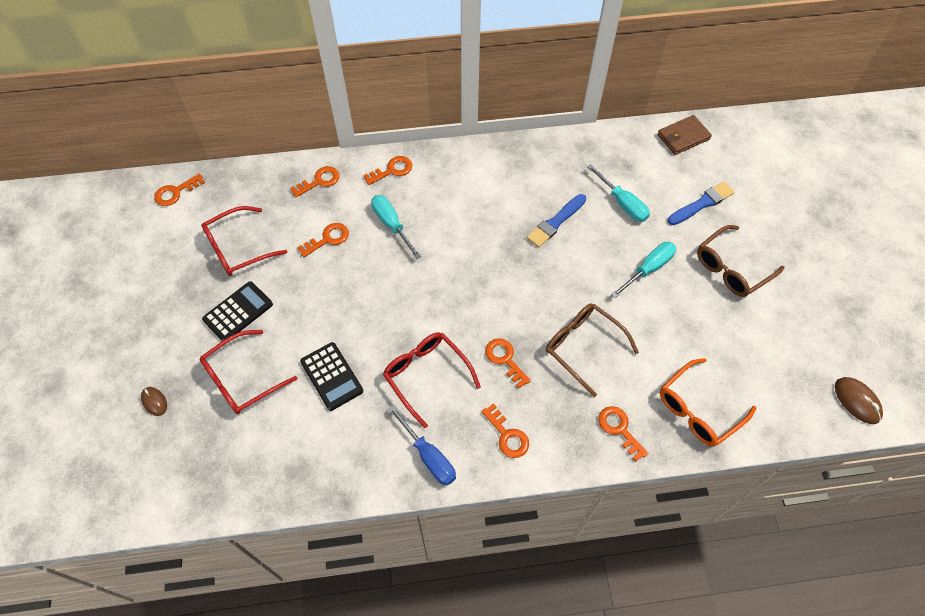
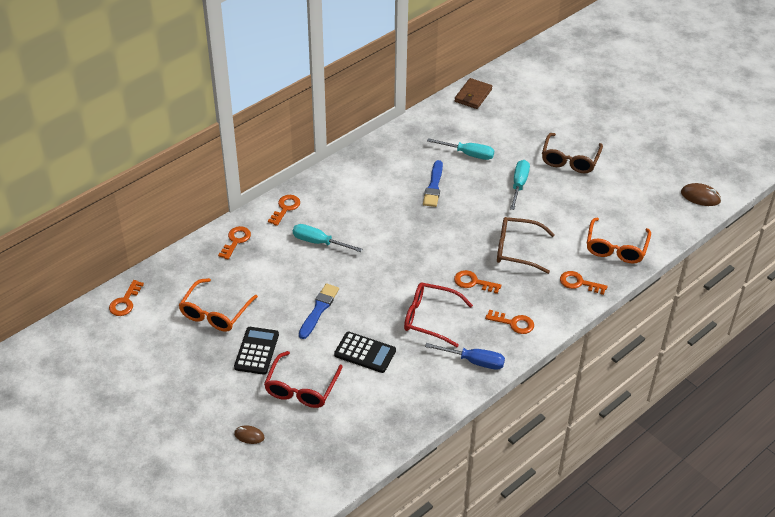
camera: 35 degrees left, 15 degrees down
red glasses [201,206,287,276] -> orange glasses [179,278,258,331]
orange key [297,223,349,257] -> none
blue brush [668,182,735,225] -> blue brush moved to [299,283,339,339]

